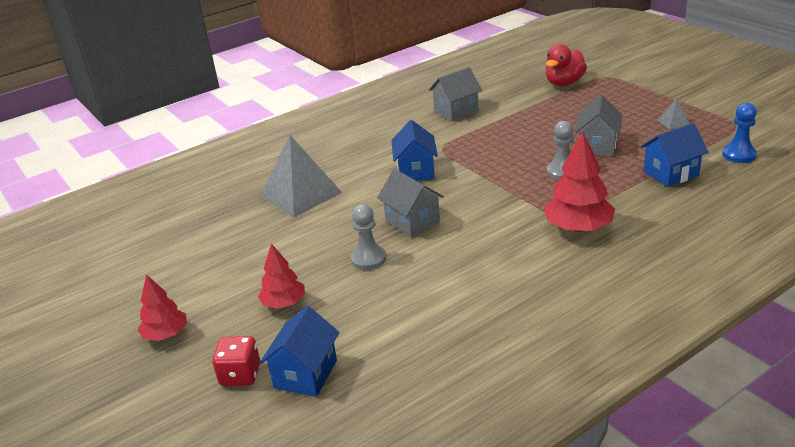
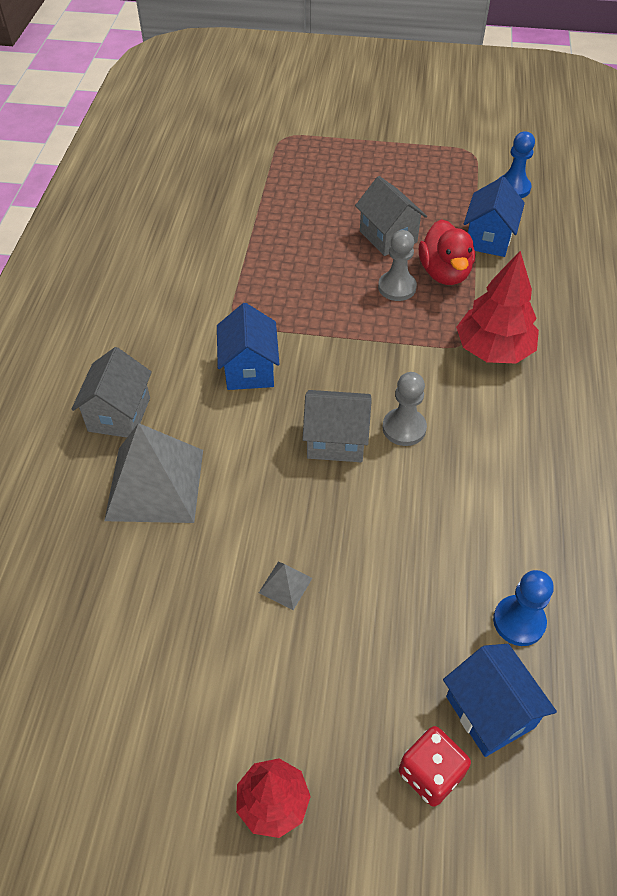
camera: 50 degrees left, 20 degrees up
red tree [258,244,305,309] -> none
grey pawn [351,204,386,270] -> grey pawn moved to [383,372,427,446]
blue house [391,120,438,181] -> blue house turned 45 degrees clockwise [217,303,279,390]
grey house [429,67,482,121] -> grey house moved to [71,347,152,438]
red duck [546,44,587,86] -> red duck moved to [419,219,475,285]
grey pyramid [658,98,690,130] -> grey pyramid moved to [259,562,312,610]
none -> blue pawn [493,570,554,646]

